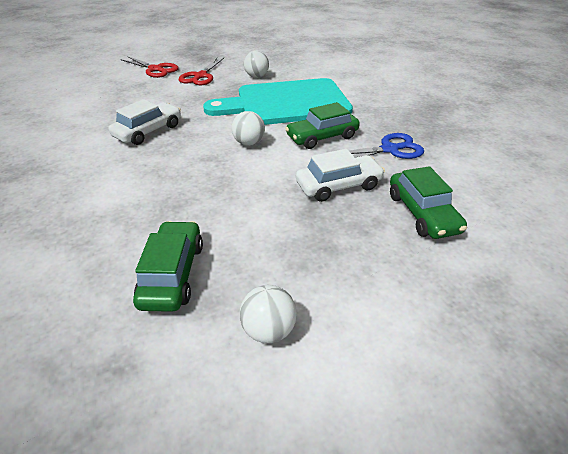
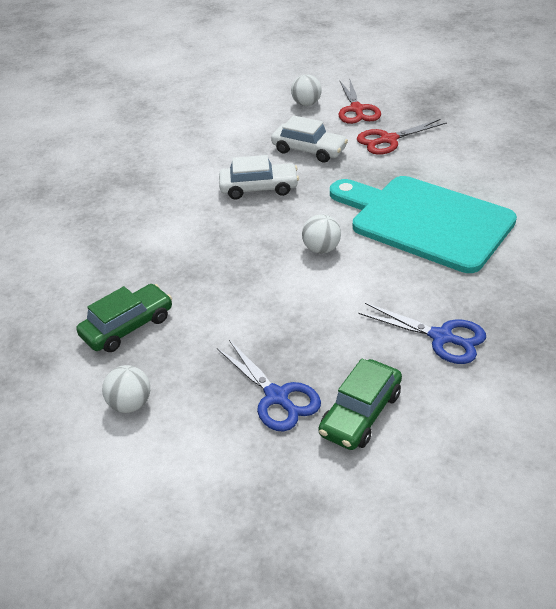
camera: 50 degrees right, 0 degrees up
white ball [244,50,269,78] -> white ball moved to [291,74,322,106]
green car [285,102,360,149] -> none
white car [296,149,385,202] -> white car moved to [271,115,348,163]
none -> blue scissors [217,340,321,432]

